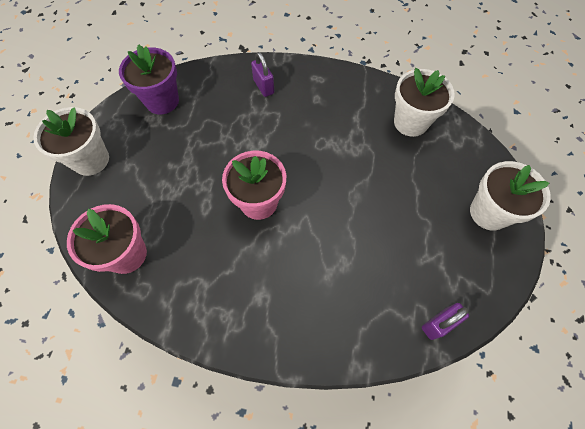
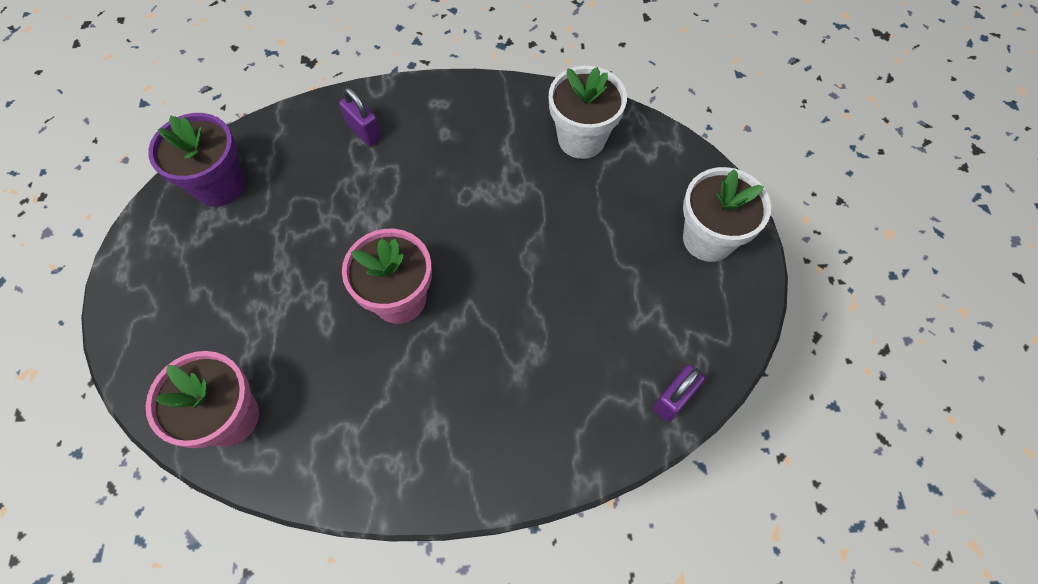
camera: 15 degrees left, 0 degrees up
white flower pot [33,107,109,176] -> none

